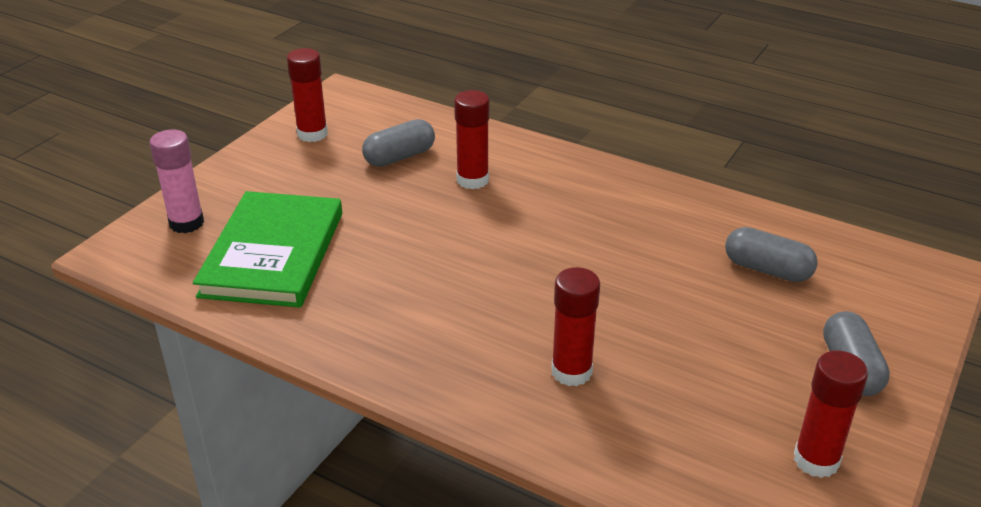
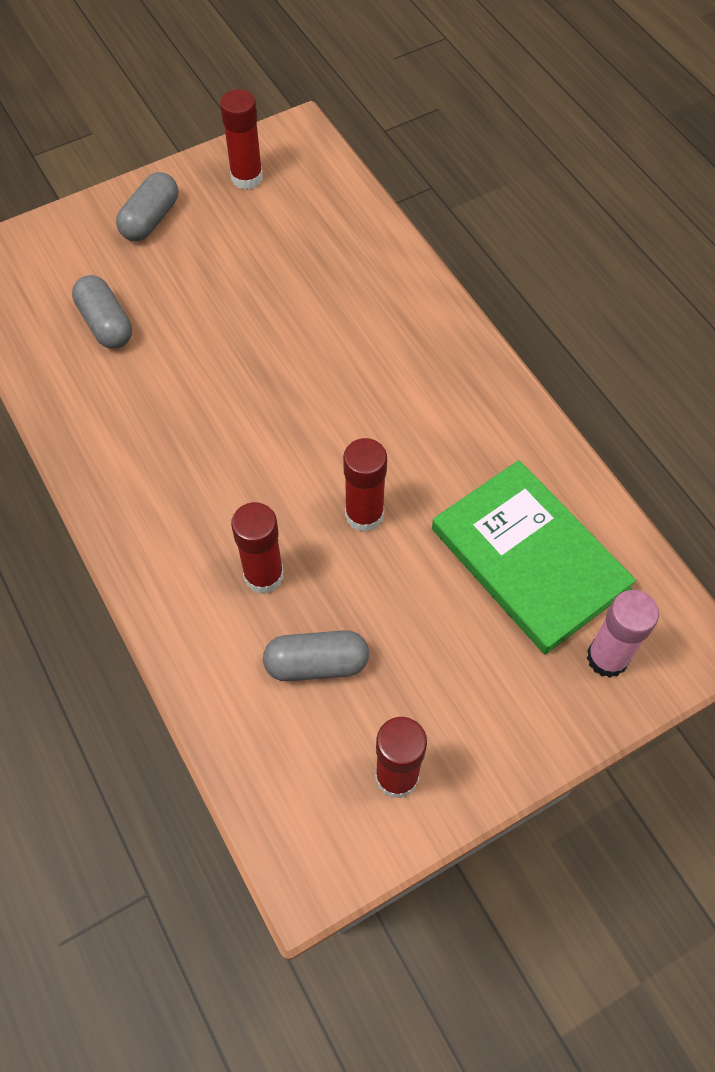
camera: 150 degrees left, 25 degrees up
green book [193,191,342,308] -> green book turned 75 degrees counterclockwise [432,460,636,655]
red glue stick [551,267,600,386] -> red glue stick moved to [343,438,387,532]

